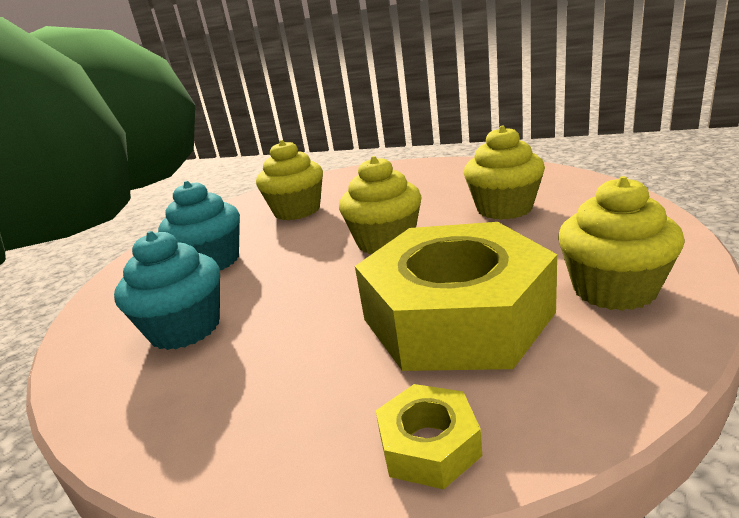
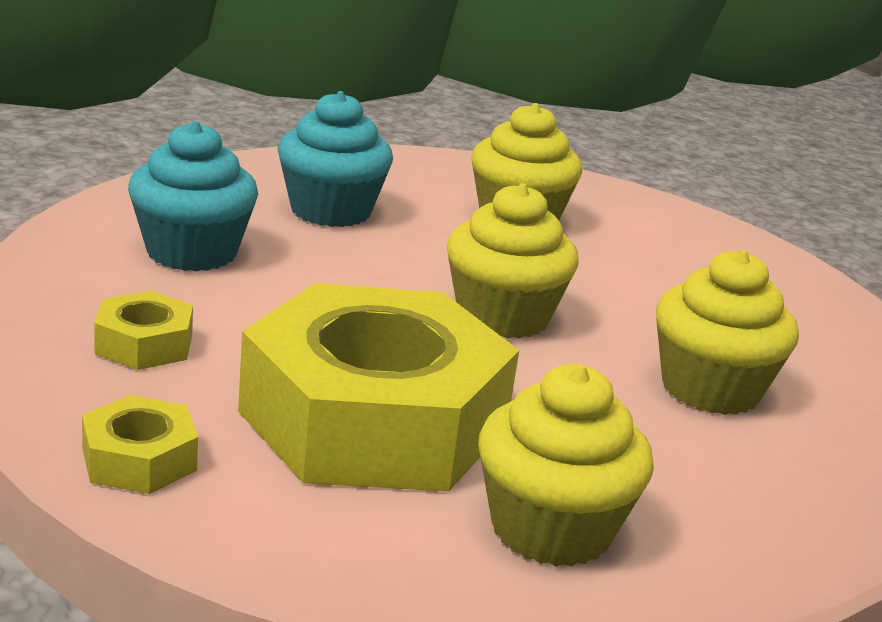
camera: 40 degrees right, 0 degrees up
none -> yellow nut [94,291,193,370]

